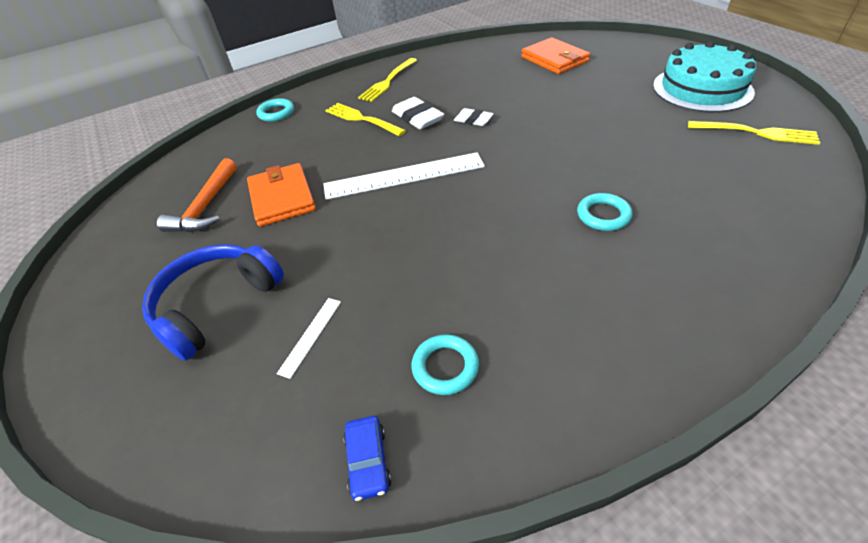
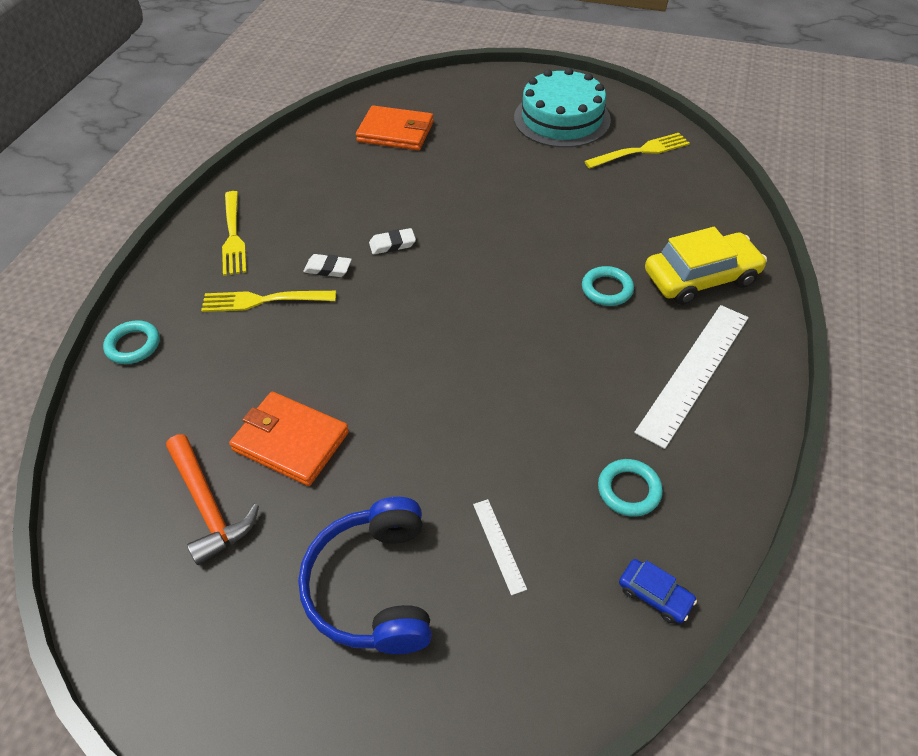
camera: 45 degrees left, 5 degrees up
white ruler [324,152,485,200] -> white ruler moved to [634,305,749,449]
white eraser [392,97,444,129] -> white eraser [303,254,352,277], size x0.62
none -> yellow car [645,227,767,305]

